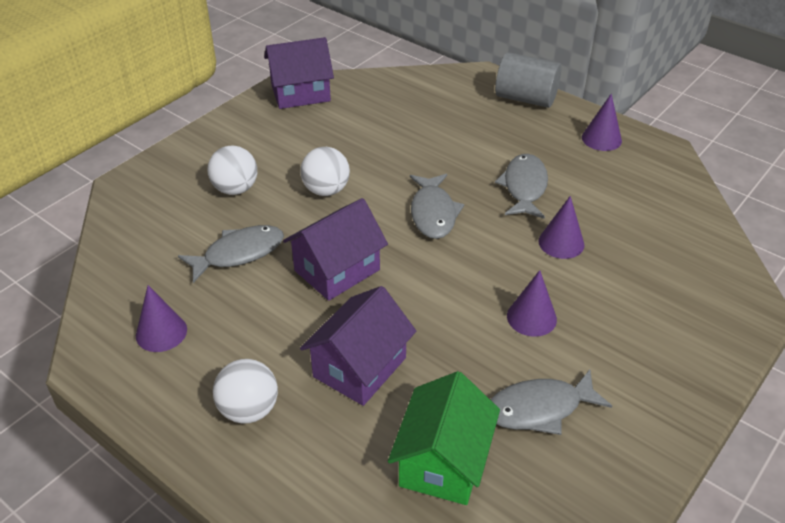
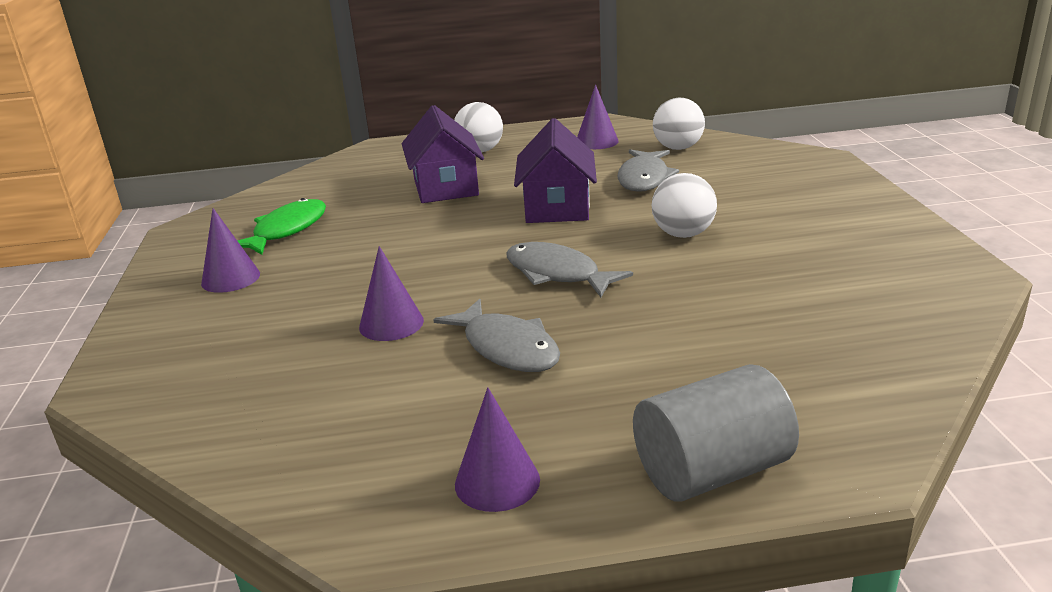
camera: 135 degrees right, 15 degrees down
white ball [208,145,257,195] -> white ball moved to [653,98,705,150]
purple house [264,37,334,109] -> none
green house [388,371,500,505] -> none
grey fish [490,369,612,435] -> green fish [237,198,326,255]
purple cone [507,270,557,337] -> purple cone moved to [201,208,260,293]

